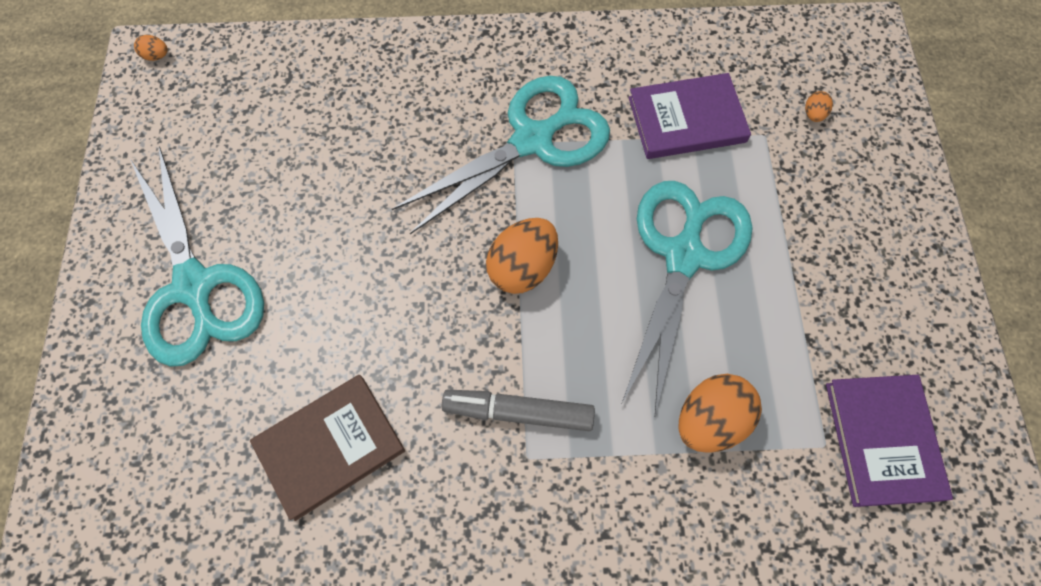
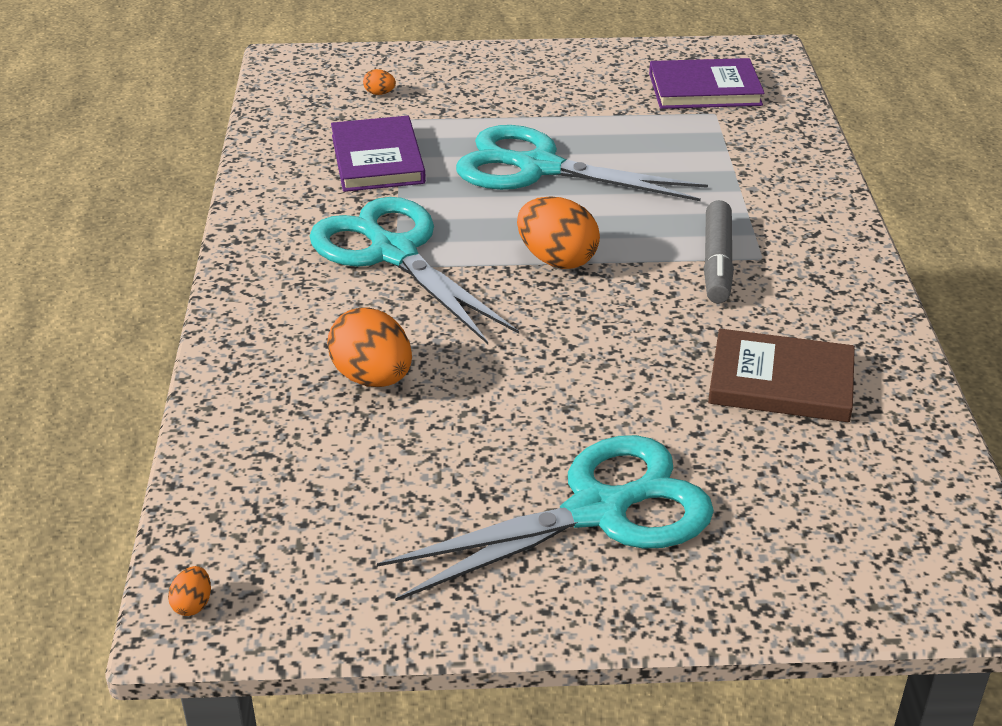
camera: 90 degrees left, 30 degrees down
brown book [250,375,405,521] -> brown book turned 45 degrees counterclockwise [708,329,855,422]
orange egg [679,374,762,453] -> orange egg moved to [327,307,412,387]

